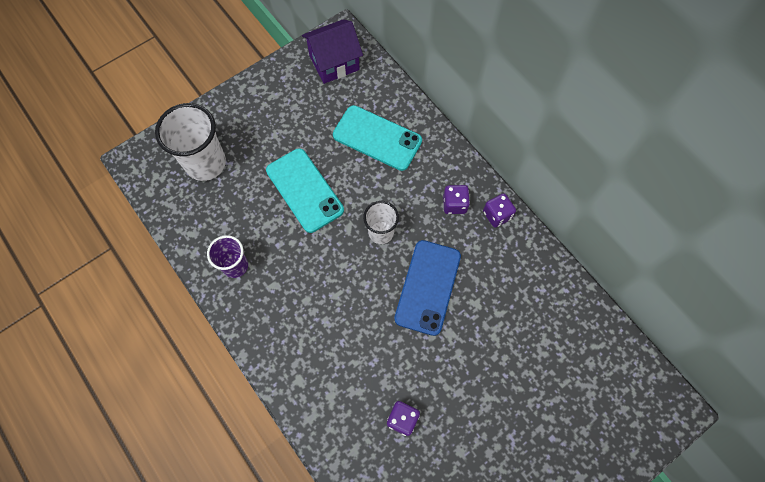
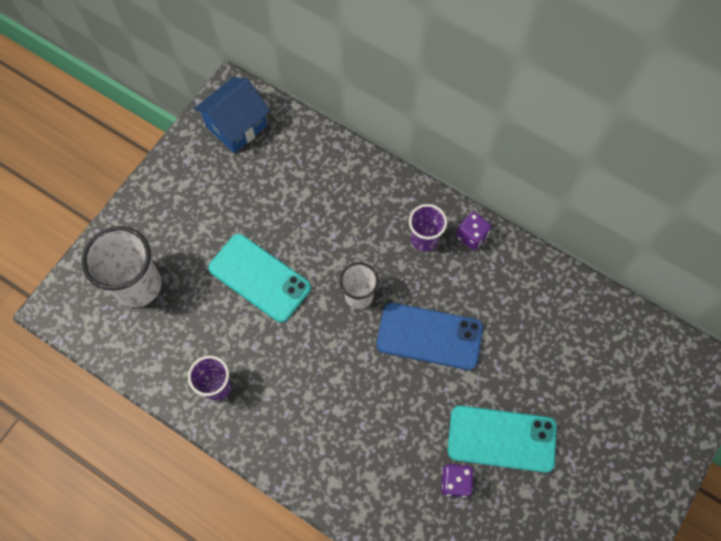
camera: 20 degrees left, 0 degrees up
purple house [302,19,363,84] -> blue house [194,77,270,153]
turquoise phone [333,105,422,171] -> turquoise phone moved to [447,405,557,473]
blue phone [394,240,461,336] -> blue phone turned 75 degrees counterclockwise [377,303,483,370]
purple dice [443,185,470,214] -> purple cup [409,204,447,252]

